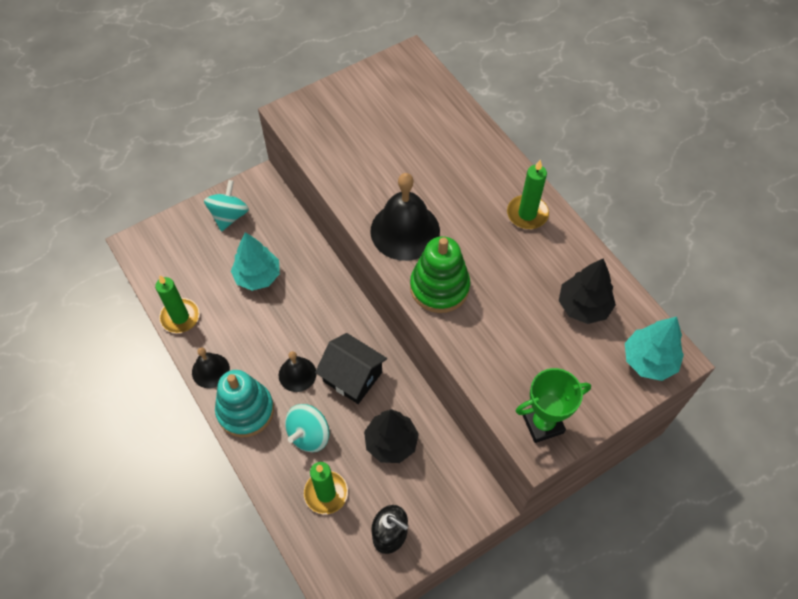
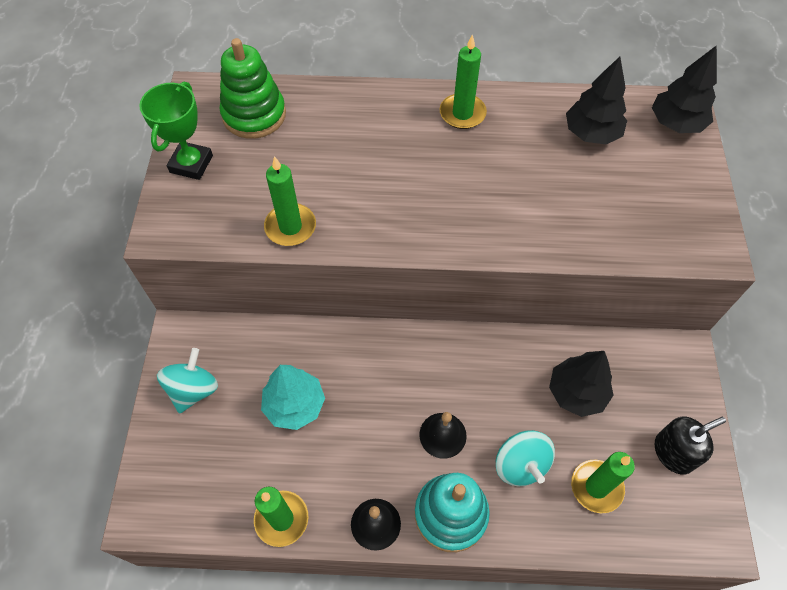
camera: 55 degrees left, 0 degrees up
turquoise spinning top [204,180,249,232] -> turquoise spinning top turned 60 degrees clockwise [157,348,218,414]
black house [315,333,387,404] -> none
black bell [370,173,440,261] -> none
green stacking toy [410,236,470,313] -> green stacking toy moved to [220,38,286,139]
green trophy [516,368,591,443] -> green trophy moved to [139,81,213,180]
turquoise tree [625,317,684,381] -> black tree [652,45,717,133]
none -> green candle [264,156,316,246]

